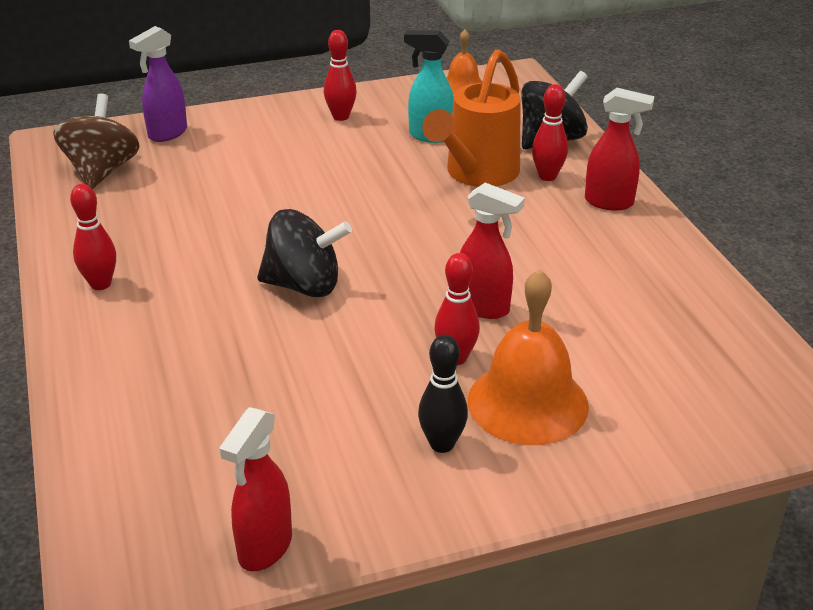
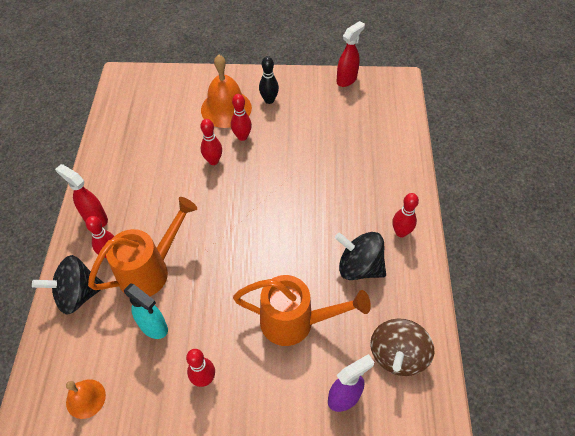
camera: 160 degrees left, 20 degrees up
black spinning top [257,209,352,297] -> black spinning top moved to [335,232,386,280]
red spray bottle [460,183,525,319] -> red bowling pin [200,119,222,165]
none -> orange watering can [233,275,371,346]

